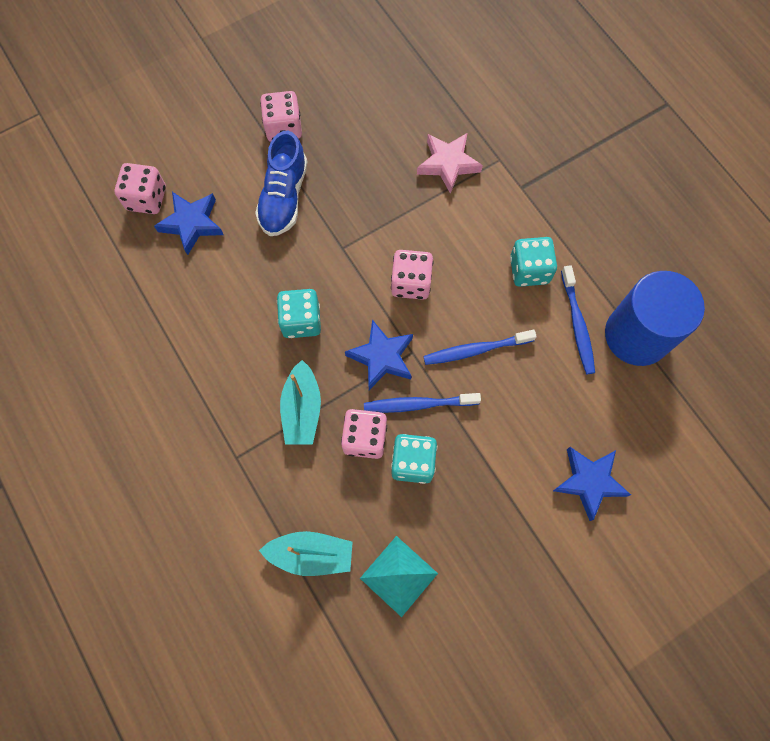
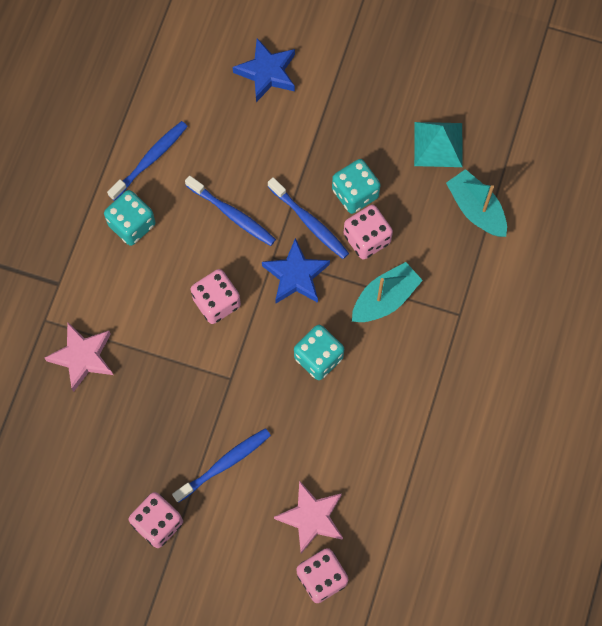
camera: 130 degrees left, 0 degrees up
blue star [154,192,224,255] -> pink star [274,481,343,554]
blue shoe [255,131,307,236] -> blue toothbrush [172,428,271,503]
blue cylinder [605,271,705,366] -> none

